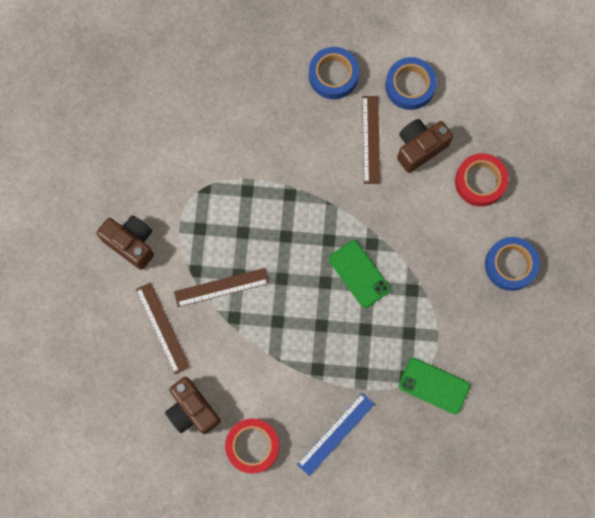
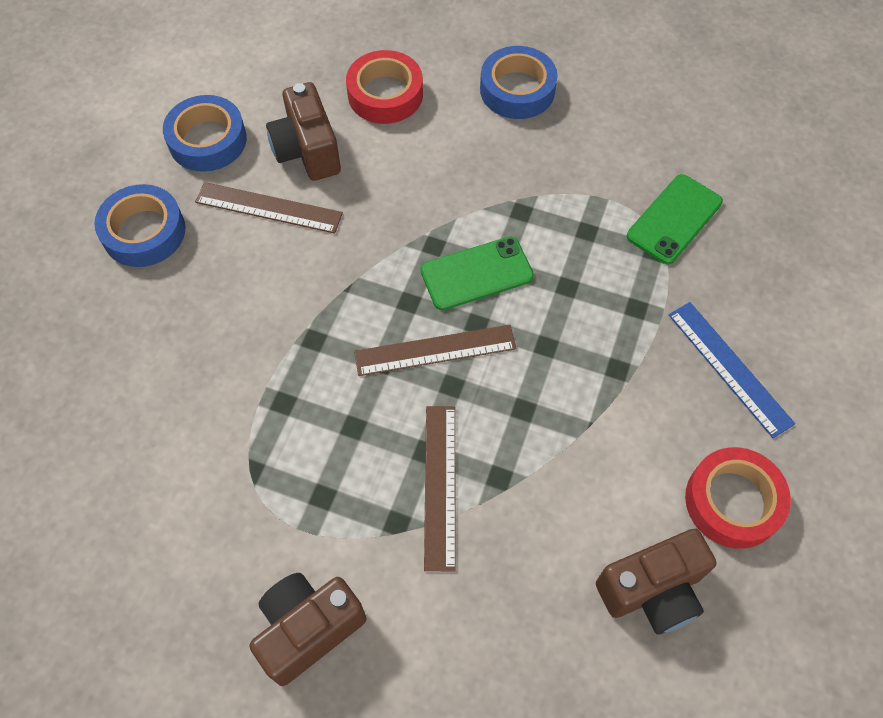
camera: 75 degrees left, 15 degrees down
brown ruler [136,282,190,374] -> brown ruler moved to [354,325,516,376]

